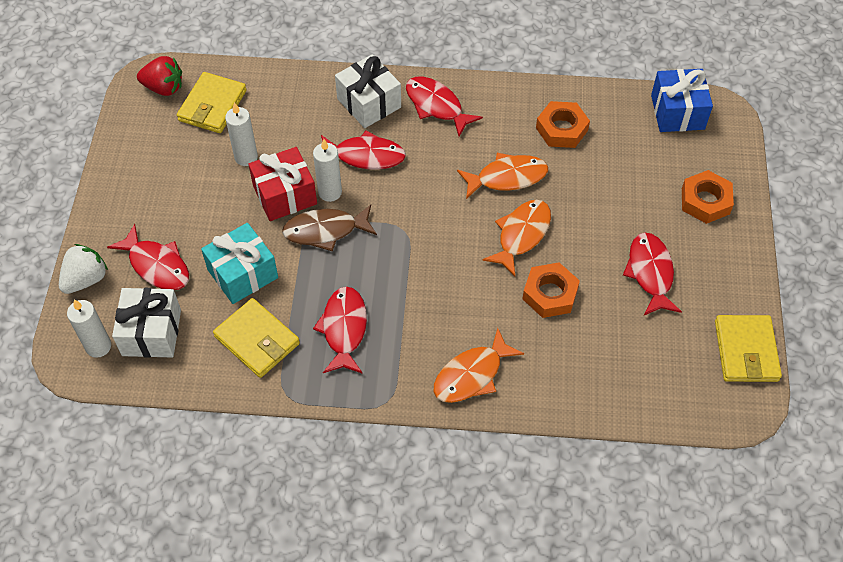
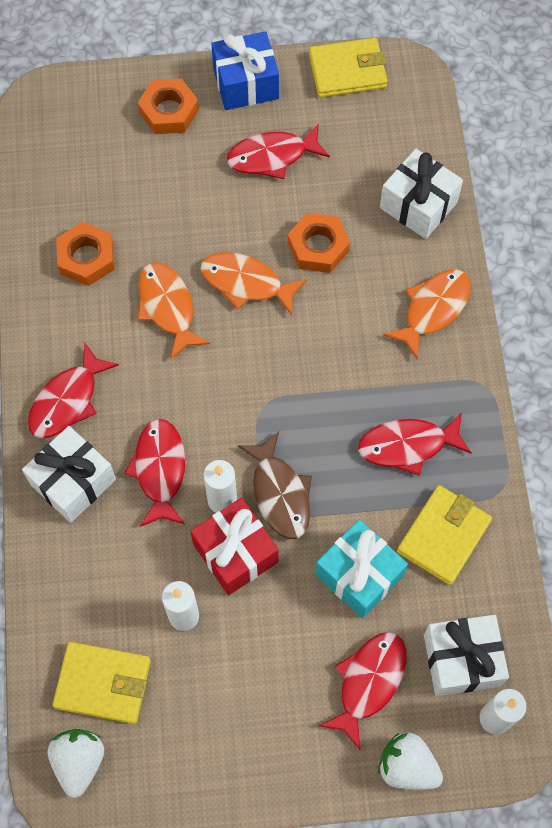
camera: 100 degrees left, 10 degrees up
red strawberry [137,56,182,96] -> white strawberry [48,729,104,798]
orange fish [434,328,524,403] -> orange fish turned 90 degrees counterclockwise [384,269,471,360]
blue gift [651,69,713,132] -> blue gift moved to [211,32,279,110]
none -> white gift [380,149,463,239]

